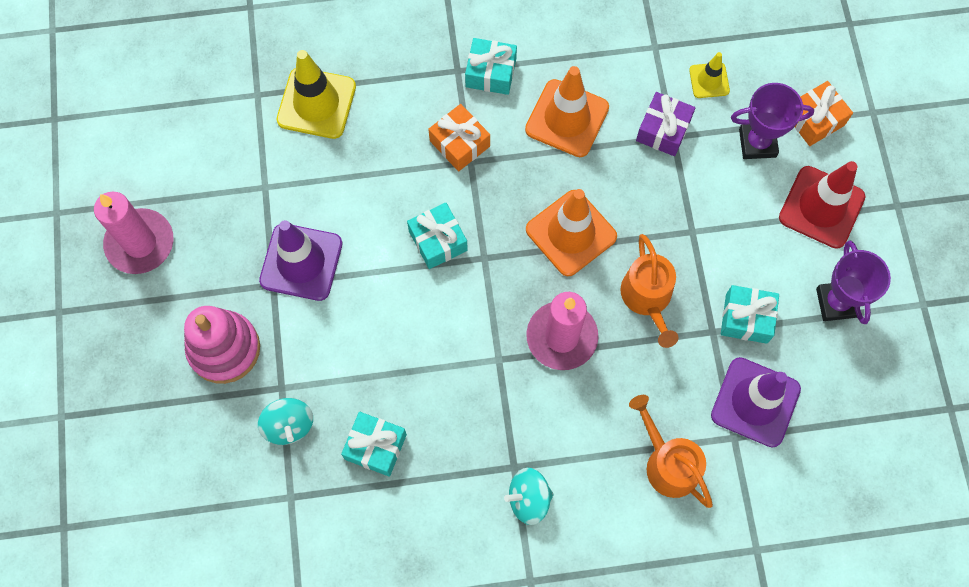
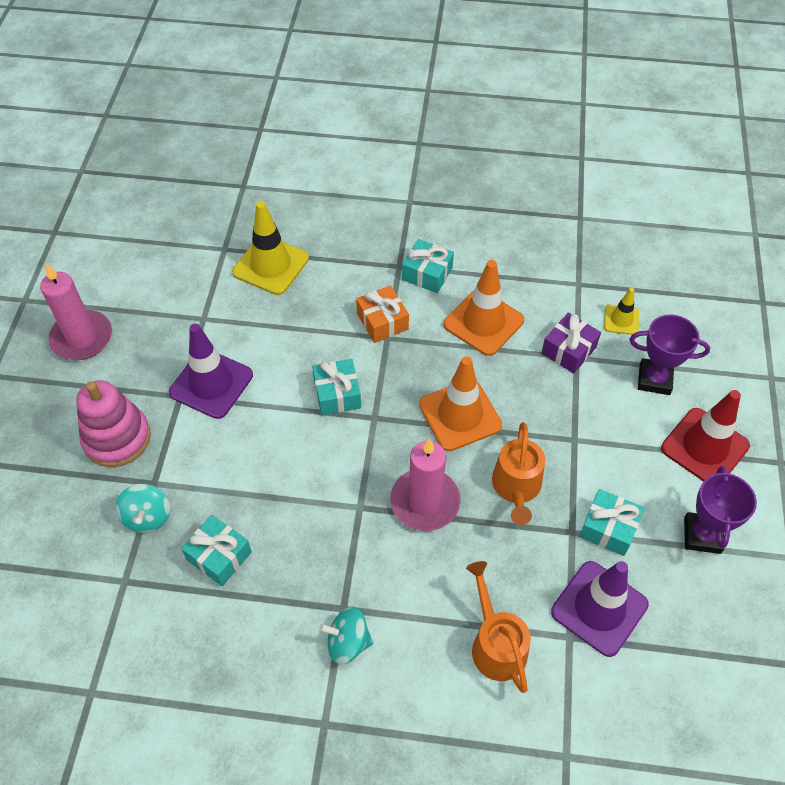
camera: 15 degrees right, 15 degrees down
orange gift [795,81,853,146] -> none

